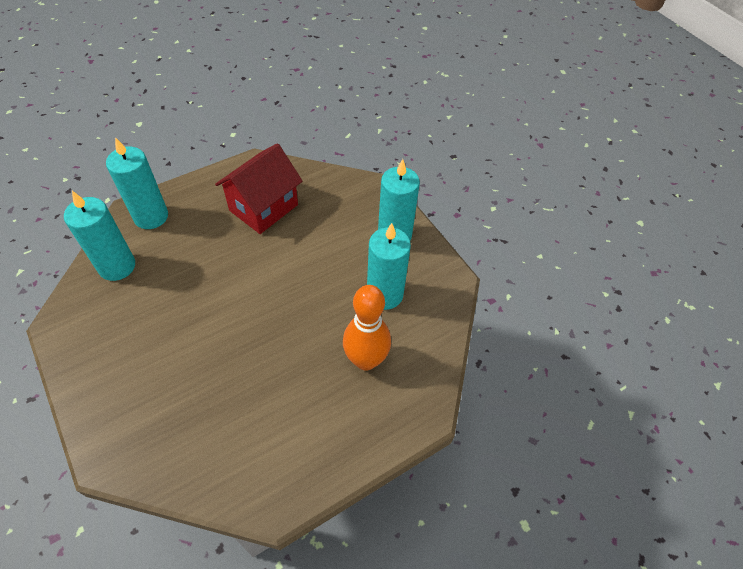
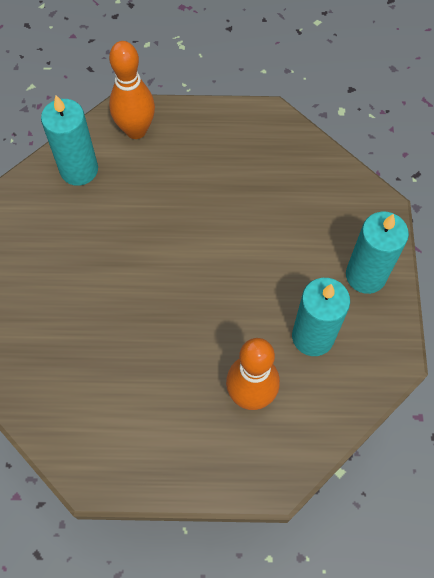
camera: 35 degrees right, 10 degrees up
turquoise candle [106,137,168,229] -> orange bowling pin [109,41,155,139]
red house [215,143,302,234] -> none

